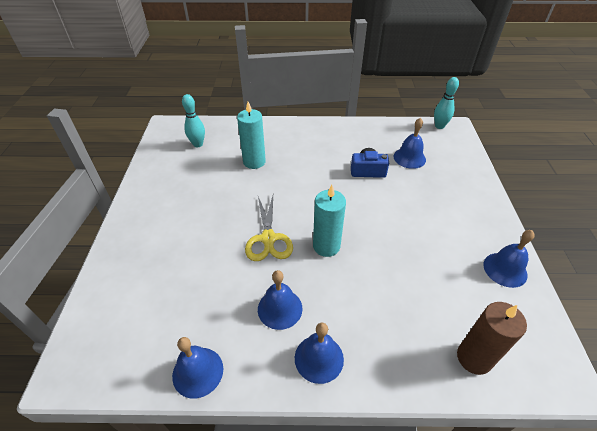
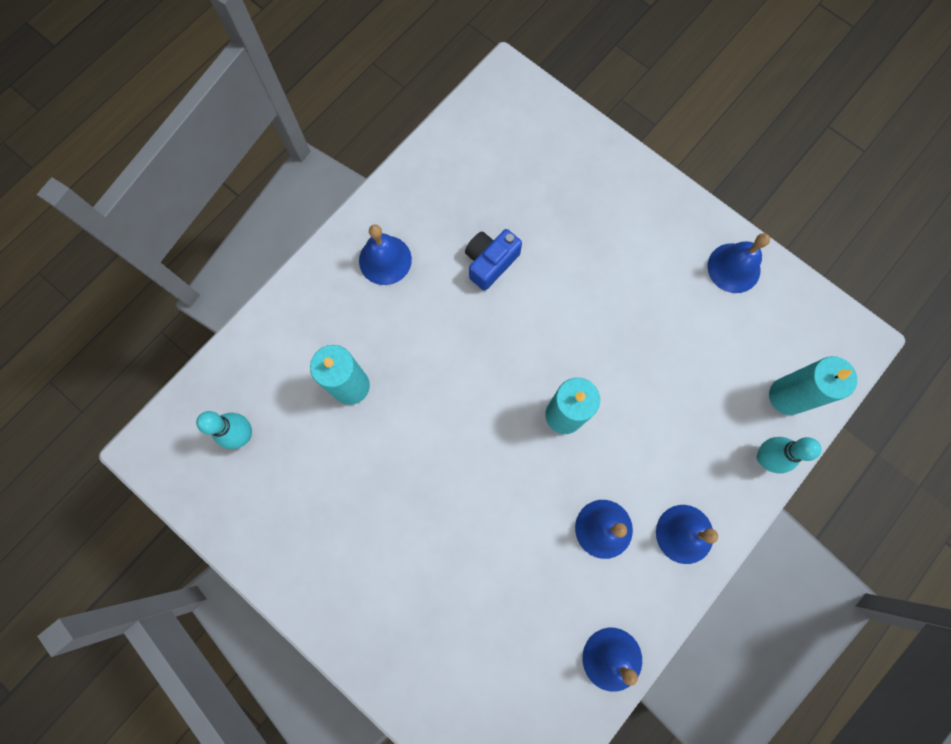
camera: 50 degrees left, 30 degrees up
yellow scissors [245,196,293,261] -> none
blue bell [394,118,426,169] -> blue bell moved to [359,224,412,285]
turquoise bowling pin [434,77,459,129] -> turquoise bowling pin moved to [757,437,822,474]
brown candle [457,302,527,375] -> turquoise candle [769,356,857,415]

